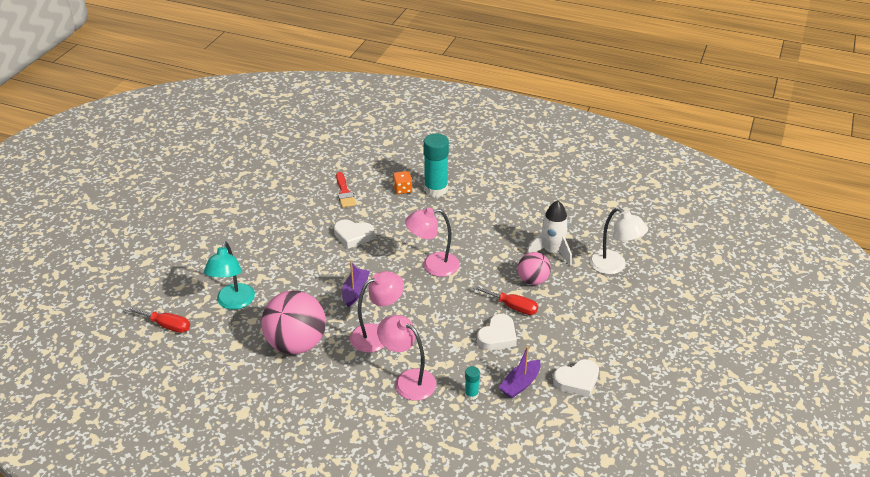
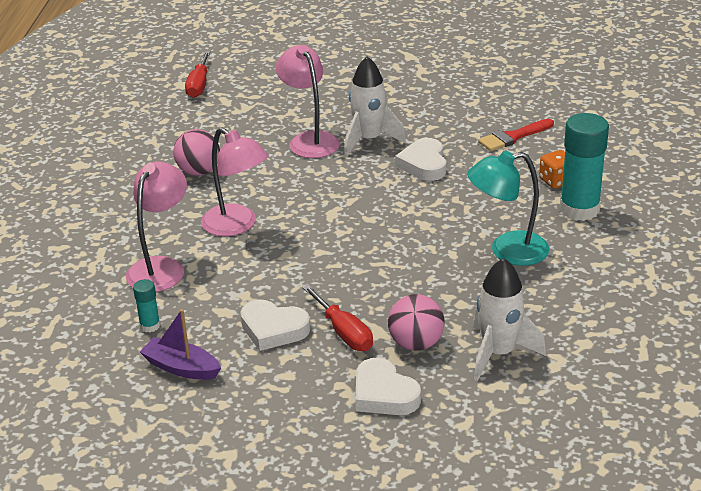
camera: 75 degrees right, 5 degrees down
turquoise lamp [204,242,255,310] -> turquoise lamp moved to [467,151,550,266]
pink ball [261,291,326,355] -> pink ball [173,129,220,176], size x0.56
purple boat [342,261,369,307] -> none
pink lamp [405,207,460,277] -> pink lamp moved to [276,45,340,158]
red screwdriver [472,285,538,315] -> red screwdriver turned 45 degrees counterclockwise [302,285,373,351]
white heart [553,359,599,397] -> white heart moved to [356,357,421,415]
white lamp [589,208,648,274] -> none
none -> white rocket [344,56,406,156]

